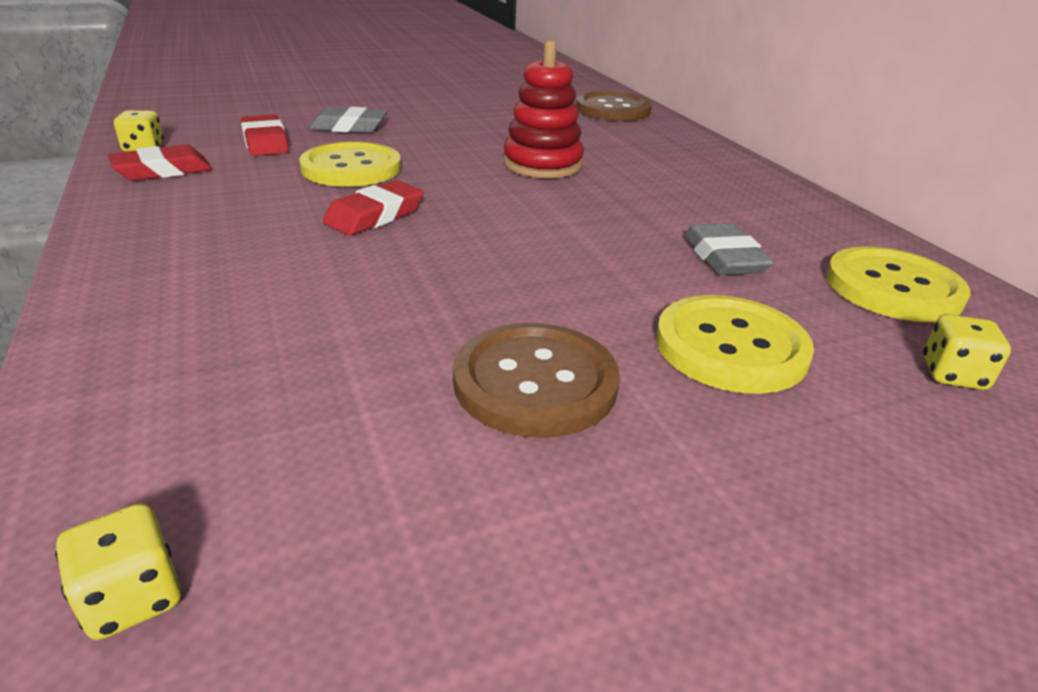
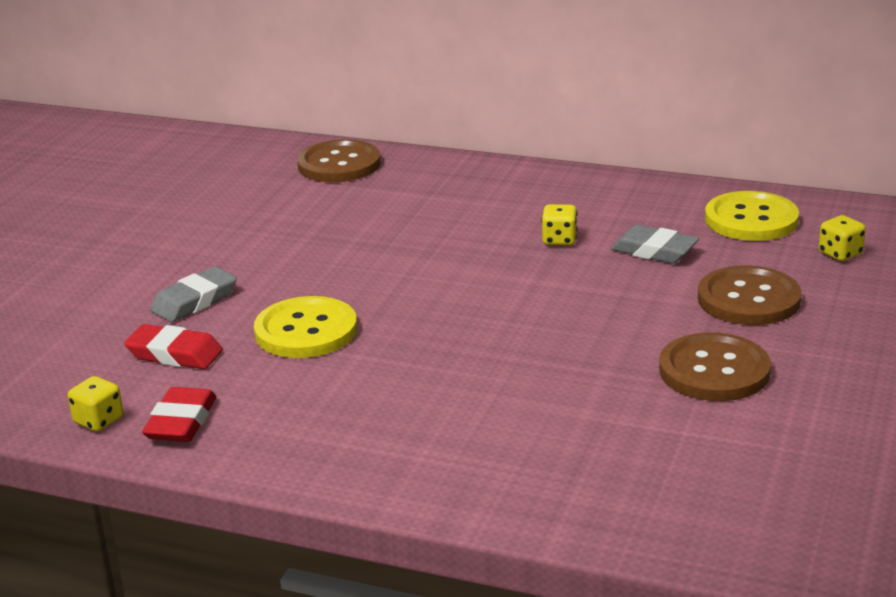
camera: 45 degrees left, 5 degrees down
yellow dice [55,504,181,640] -> yellow dice moved to [541,204,577,245]
red eraser [323,180,424,236] -> none
red stacking toy [503,40,584,178] -> none
yellow button [656,295,814,394] -> brown button [698,266,802,325]

